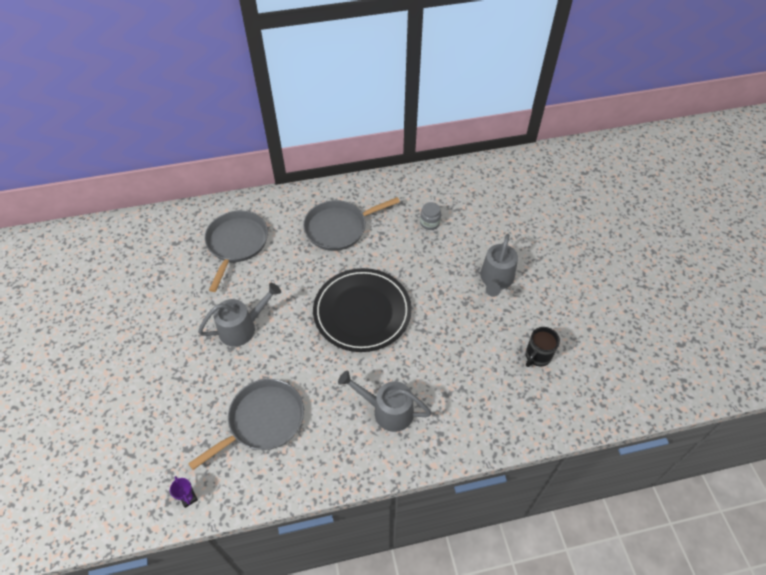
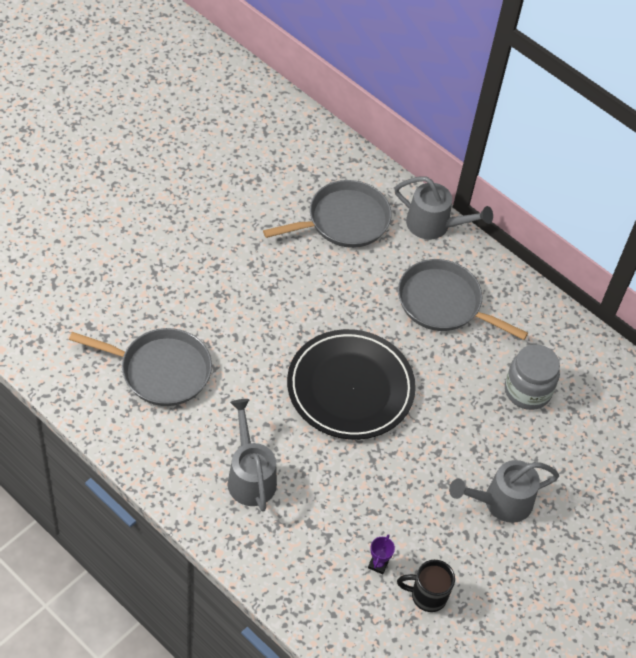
camera: 50 degrees right, 0 degrees up
purple trophy [170,476,198,508] -> purple trophy moved to [368,534,395,574]
grey watering can [198,283,281,347] -> grey watering can moved to [394,177,493,239]
grey jar [420,202,441,230] -> grey jar [505,344,560,410], size x1.69

